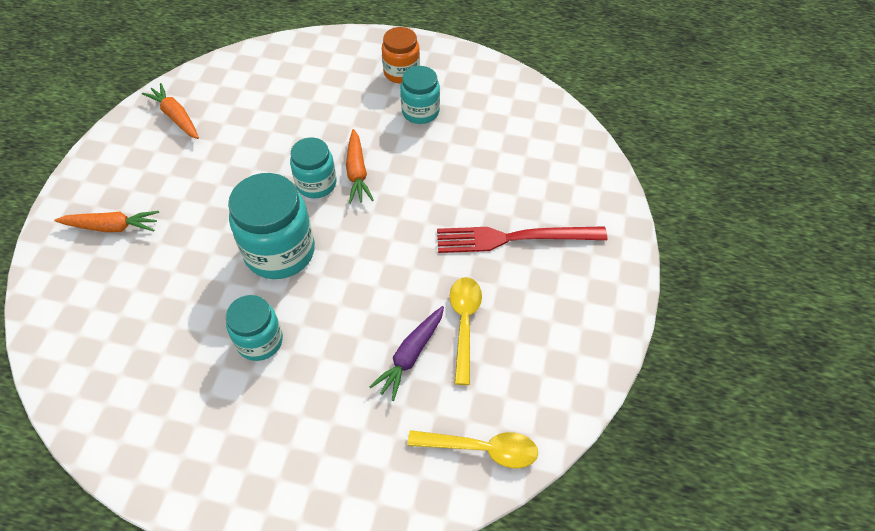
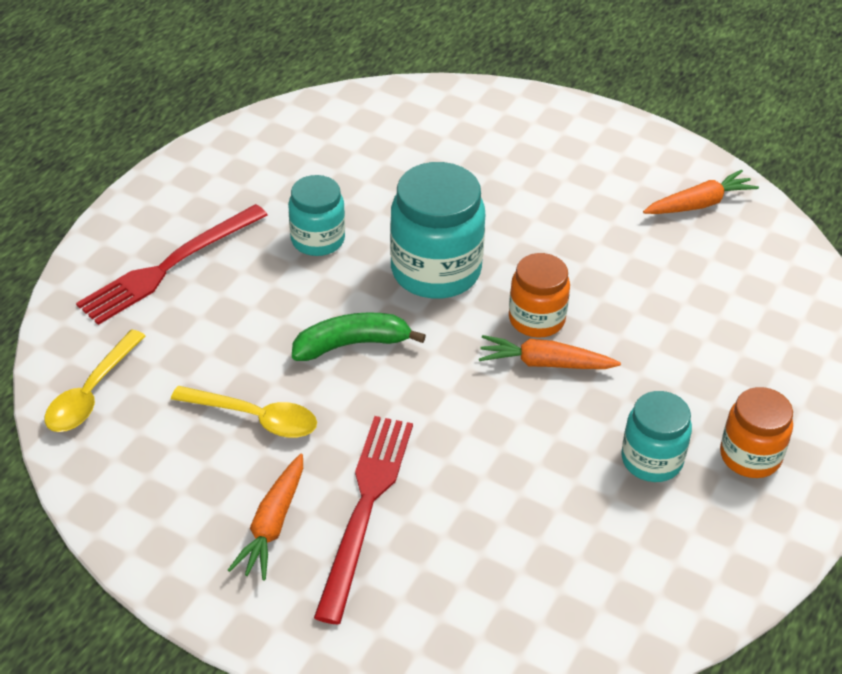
camera: 105 degrees right, 10 degrees down
orange carrot [54,211,159,232] -> orange carrot moved to [228,454,303,581]
turquoise jar [290,138,337,198] -> orange jar [509,253,570,338]
purple carrot [369,306,444,401] -> none
none -> red fork [76,204,268,325]
none -> green banana [292,312,426,361]

